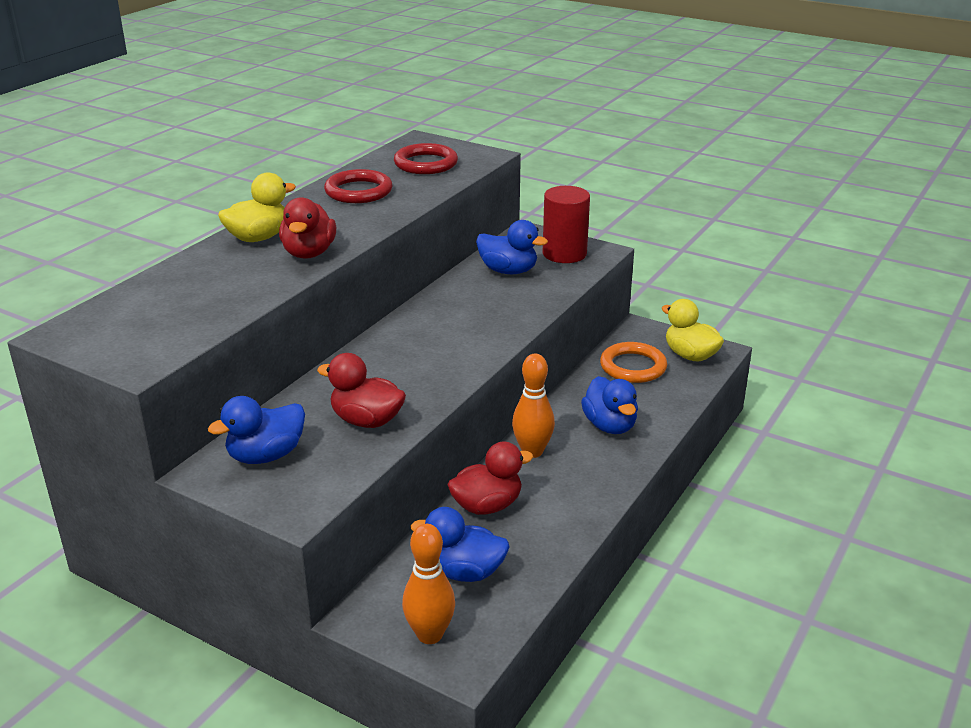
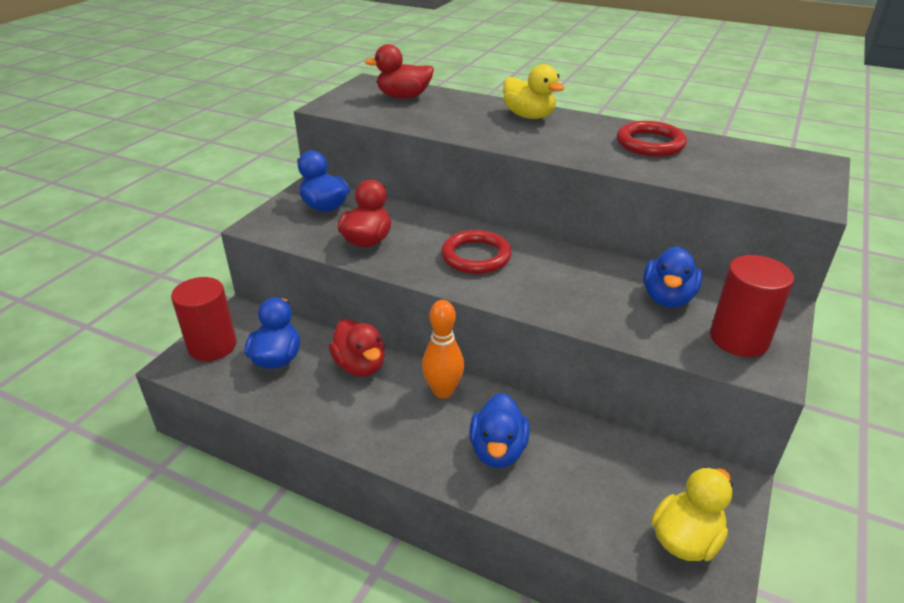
camera: 85 degrees right, 5 degrees up
red duck [279,197,336,259] -> red duck moved to [365,44,434,99]
red ring [394,143,458,174] -> red ring moved to [441,230,512,274]
orange bowling pin [402,524,455,644] -> red cylinder [171,277,237,361]
blue duck [581,376,638,434] -> blue duck turned 60 degrees counterclockwise [469,393,530,468]
orange ring [600,342,667,383] -> none

